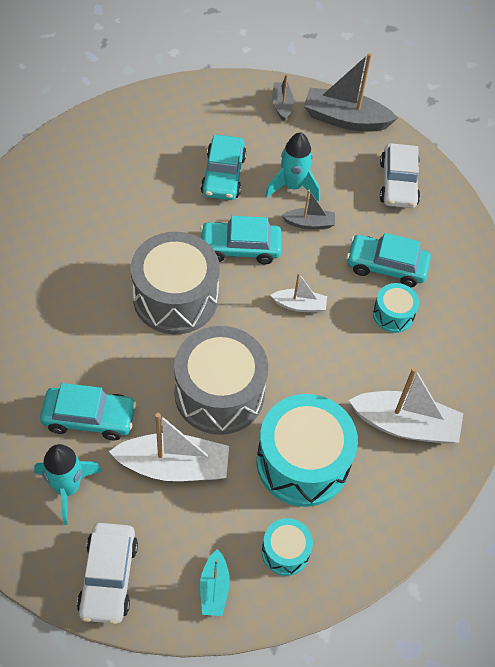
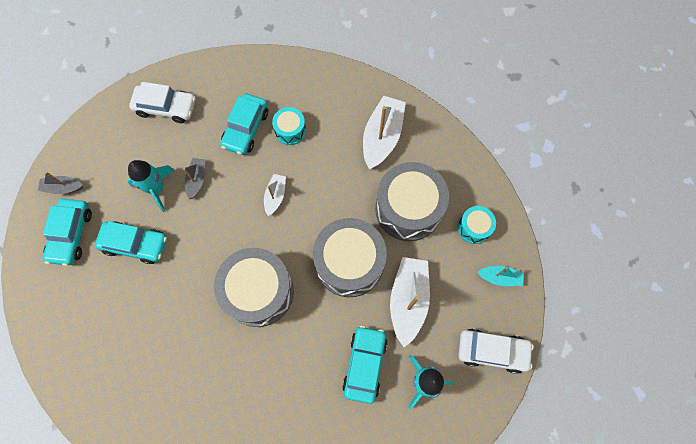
camera: 80 degrees left, 15 degrees up
turquoise car [200,216,282,265] -> turquoise car moved to [43,199,92,266]
turquoise drum [257,394,358,507] -> grey drum [375,162,449,241]
grey boat [304,53,398,131] -> none

